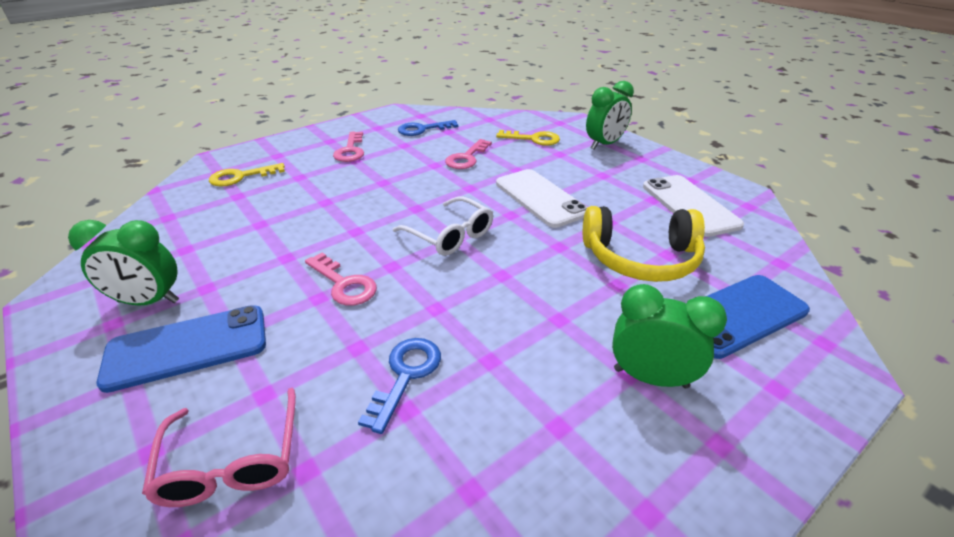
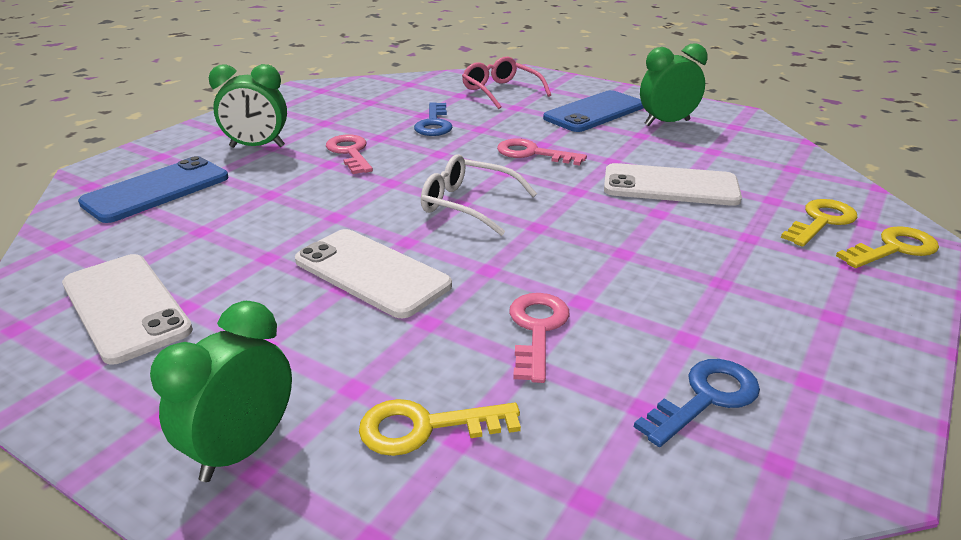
camera: 160 degrees right, 5 degrees down
pink key [333,132,364,162] -> pink key moved to [326,134,373,174]
yellow headphones [583,206,705,282] -> none
none -> white phone [604,163,742,206]
none -> yellow key [836,226,939,268]

